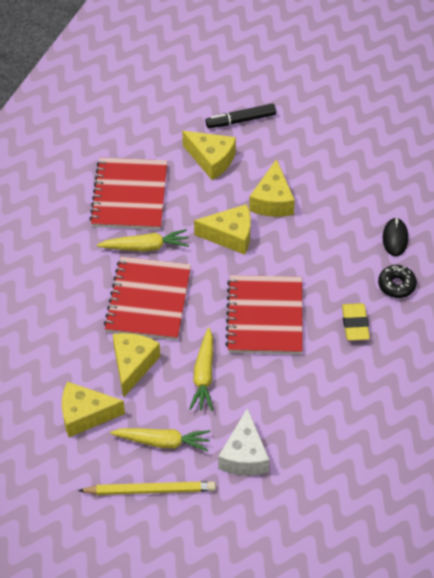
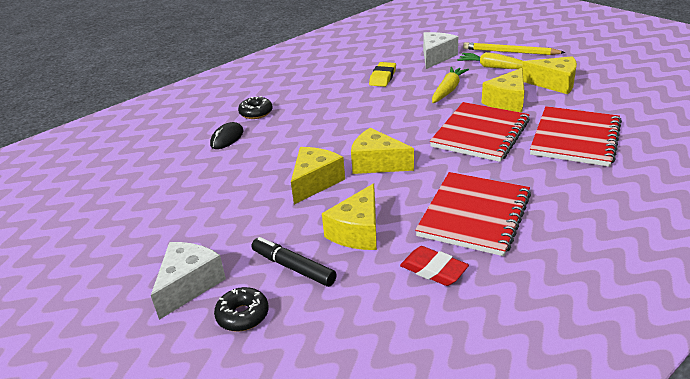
camera: 155 degrees left, 20 degrees down
yellow carrot [97,229,189,252] -> none
yellow cheese [182,131,236,180] -> yellow cheese turned 120 degrees counterclockwise [322,183,377,250]
black marker [206,103,276,128] -> black marker turned 150 degrees counterclockwise [252,237,337,287]
red notebook [225,275,303,354] -> red notebook moved to [530,106,622,167]
yellow eraser [342,303,370,341] -> yellow eraser moved to [369,62,396,87]
none -> white cheese [151,242,226,320]
none -> black donut [214,287,269,332]
none -> red eraser [400,246,469,286]

